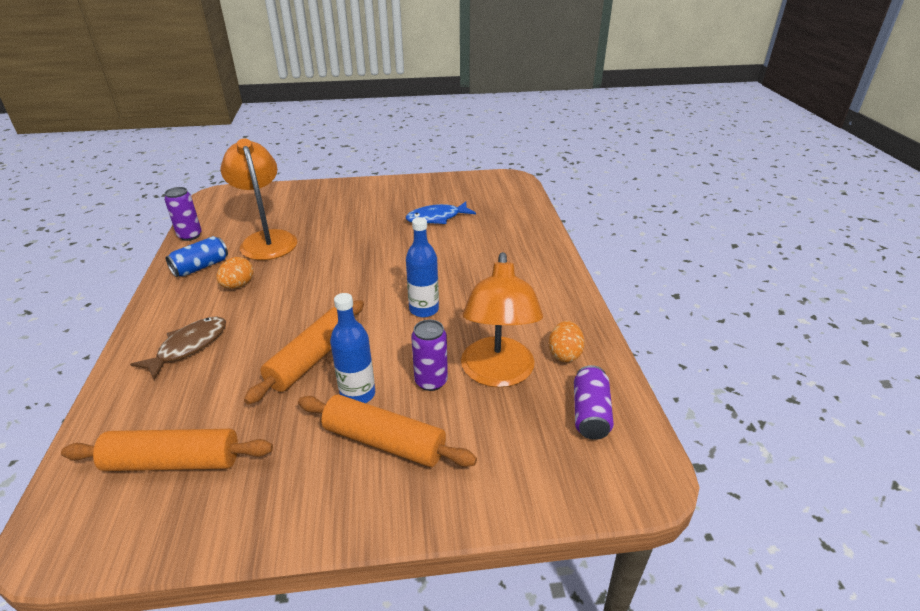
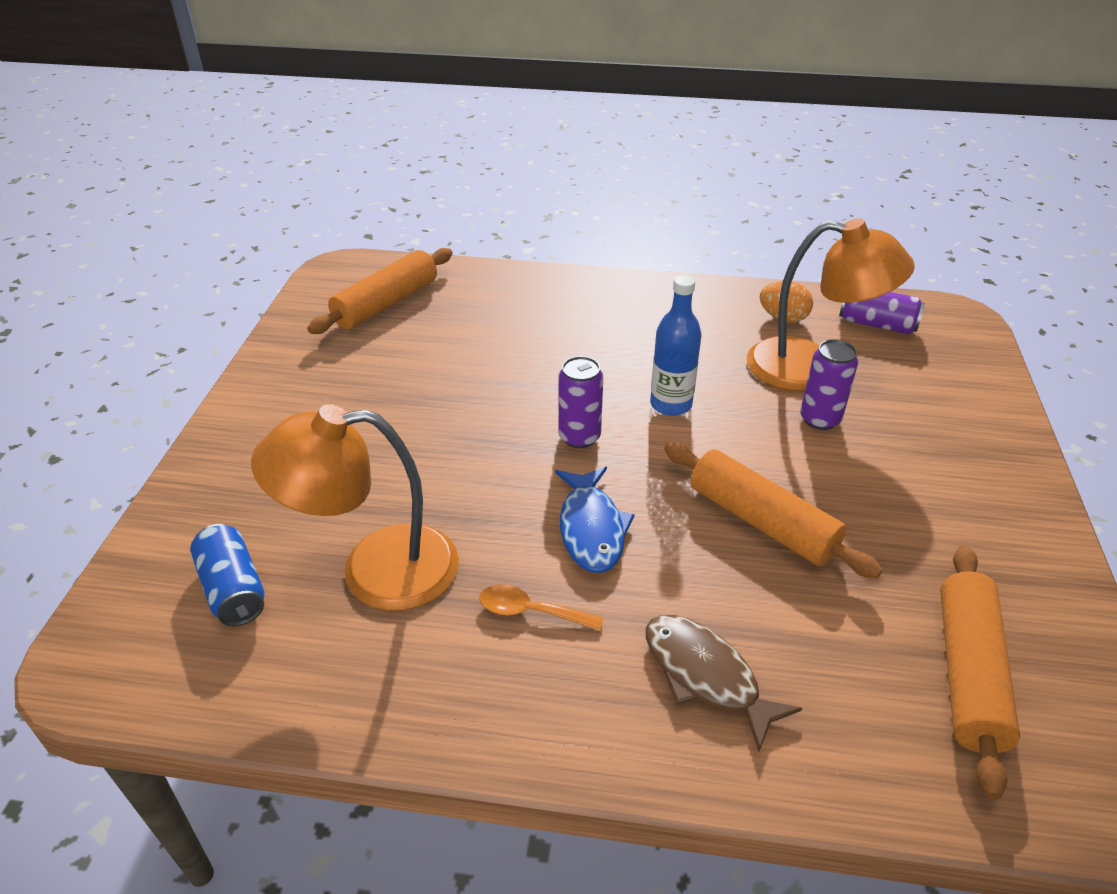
camera: 75 degrees left, 5 degrees up
purple can [164,187,202,241] -> purple can moved to [558,356,603,448]
blue can [166,236,228,277] -> blue can moved to [190,524,265,626]
orange egg [216,257,254,289] -> orange spoon [479,584,604,631]
orange rolling pin [298,394,477,467] -> orange rolling pin moved to [307,248,452,334]
blue bottle [330,293,375,403] -> none
blue fish [406,202,476,224] -> blue fish moved to [555,466,635,573]

